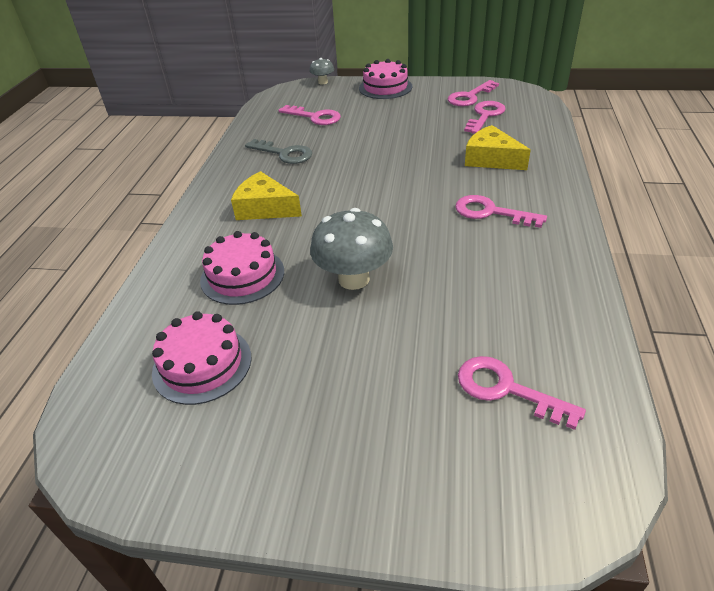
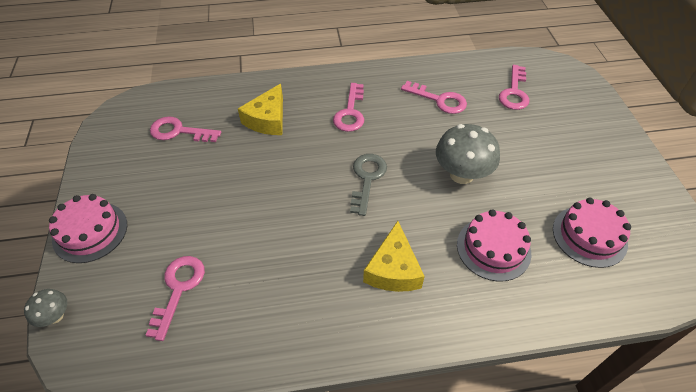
camera: 110 degrees left, 10 degrees up
grey key [245,139,312,164] -> grey key moved to [350,154,387,216]
pink key [448,80,499,106] -> pink key moved to [401,81,467,114]

